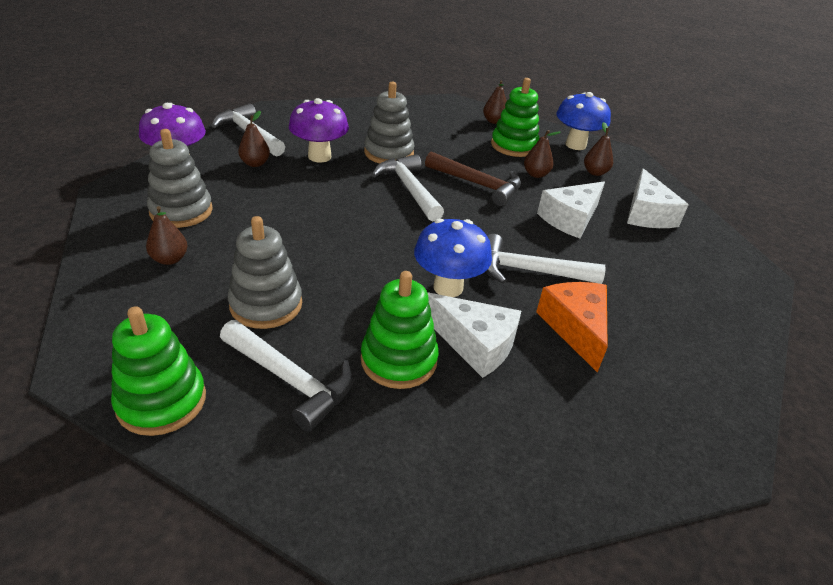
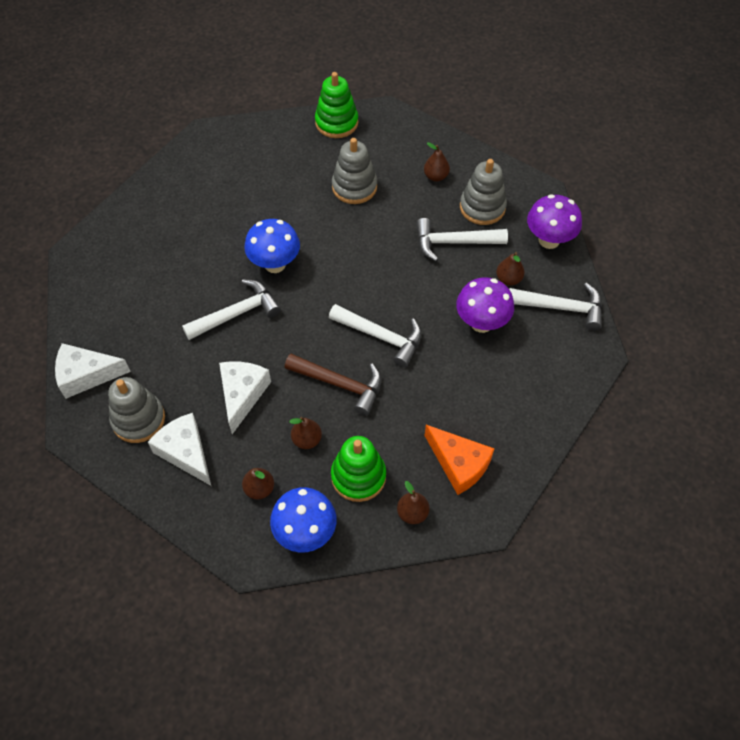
camera: 145 degrees right, 20 degrees up
white hammer [220,320,354,432] -> white hammer moved to [416,218,508,262]
green stacking toy [361,271,439,389] -> none
grey stacking toy [364,82,415,164] -> grey stacking toy moved to [108,377,165,443]
brown hammer [425,151,521,206] -> brown hammer turned 150 degrees counterclockwise [285,354,381,416]
white cheese [428,292,521,378] -> white cheese moved to [55,343,131,399]
orange cheese [536,282,608,373] -> orange cheese moved to [425,425,495,495]

